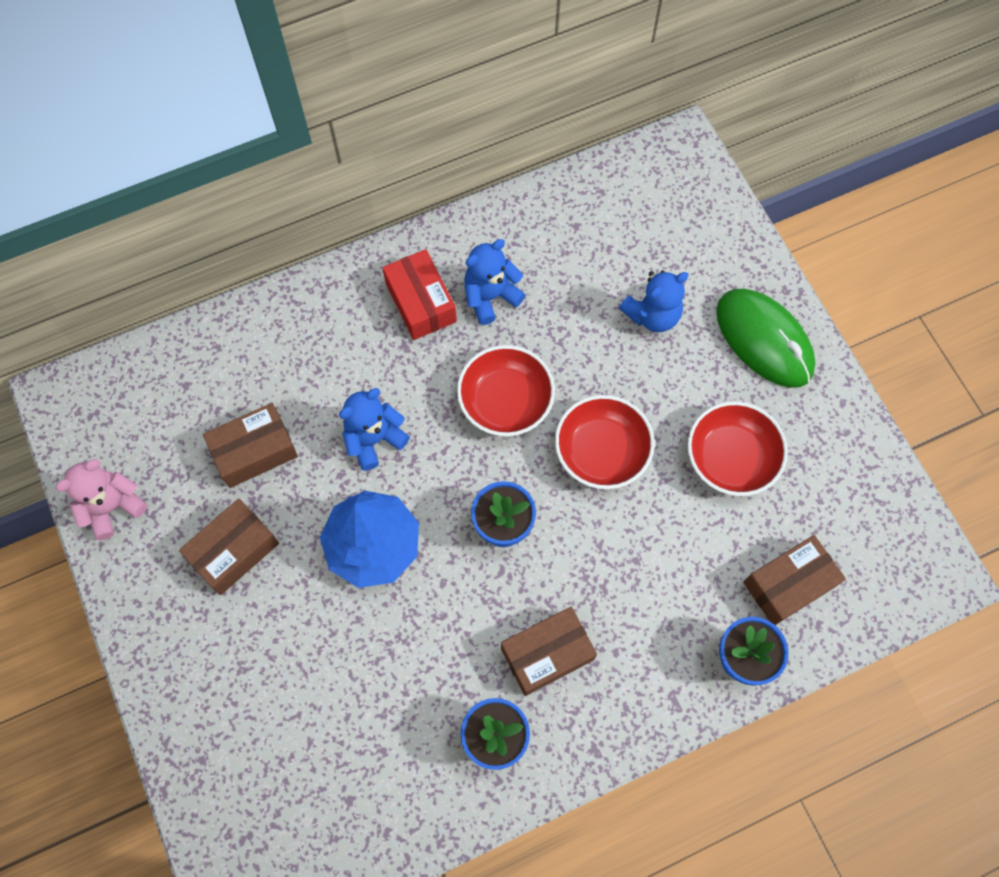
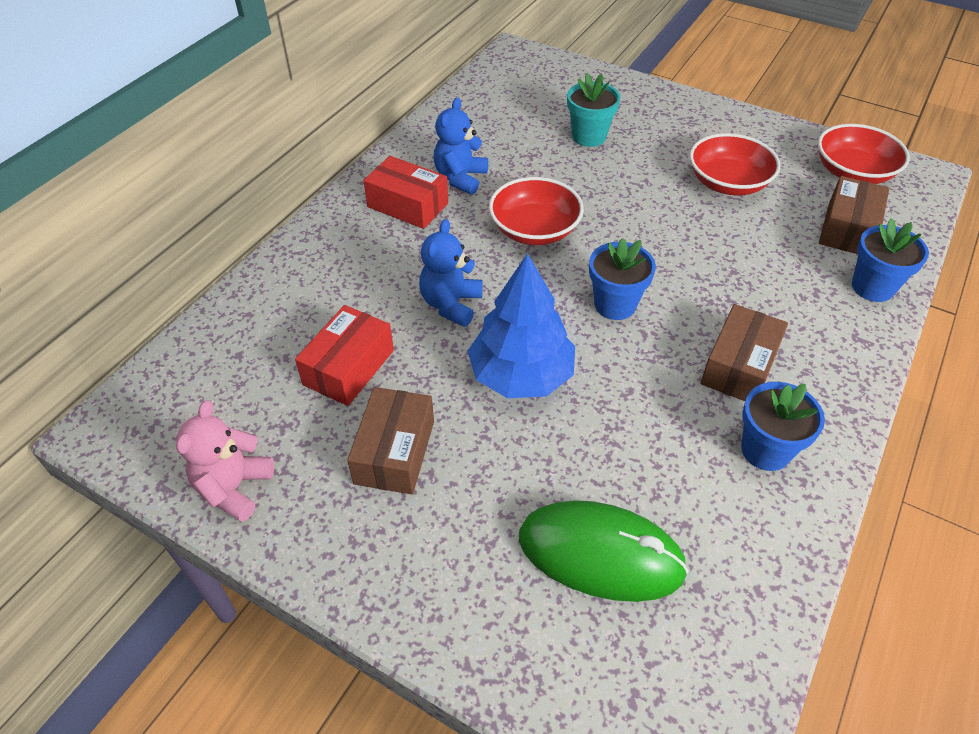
camera: 35 degrees left, 20 degrees down
brown box [203,403,298,488] -> red box [295,305,394,406]
red bowl [555,395,654,489] -> red bowl moved to [818,124,910,184]
blue teddy bear [619,270,689,332] -> turquoise flower pot [567,73,621,147]
green mouse [716,289,816,388] -> green mouse moved to [519,500,689,602]

